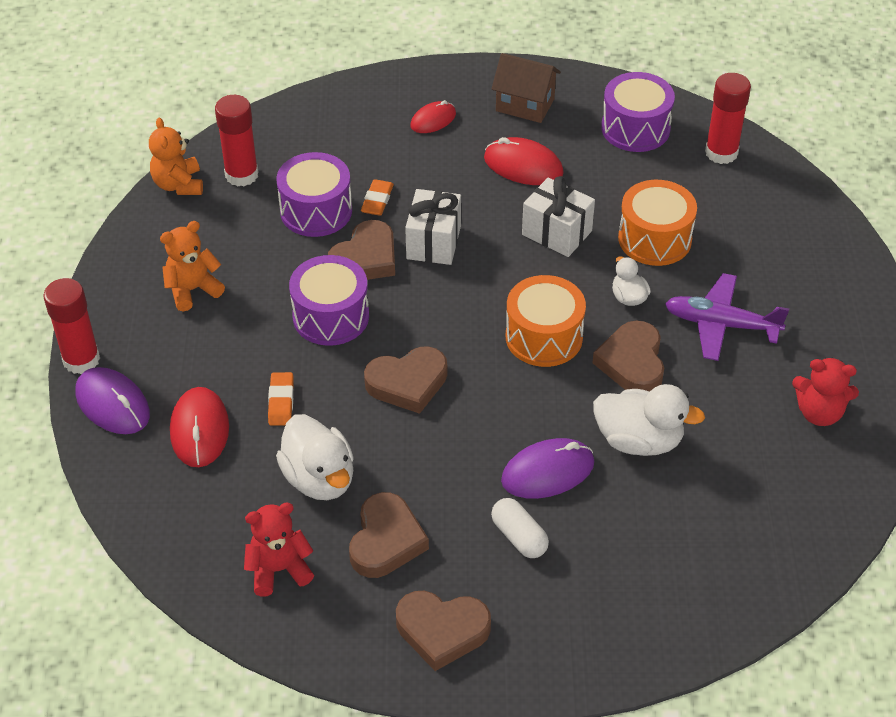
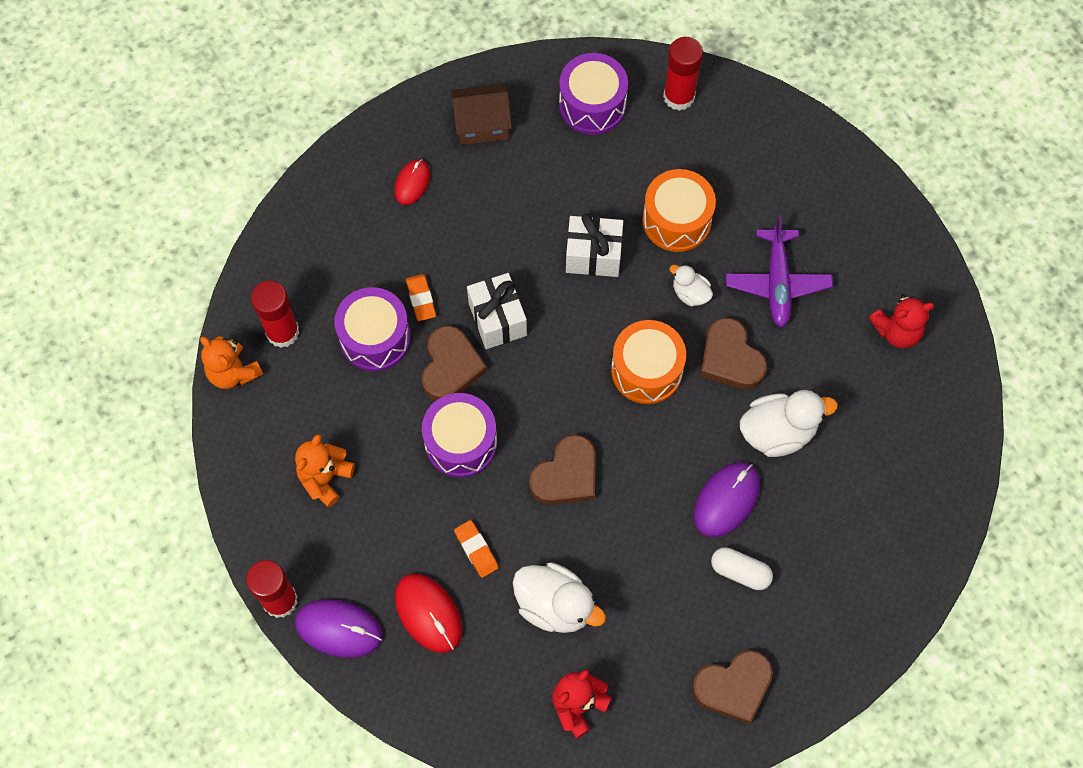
camera: 30 degrees left, 20 degrees up
brown heart [349,492,429,578] -> none
red mouse [484,137,564,185] -> none
purple plane [665,273,789,361] -> purple plane turned 75 degrees counterclockwise [726,216,833,327]

